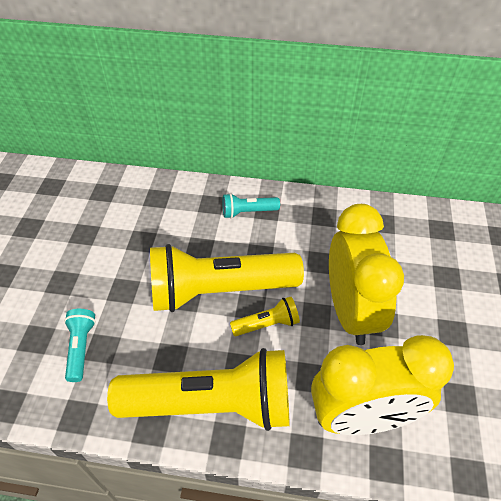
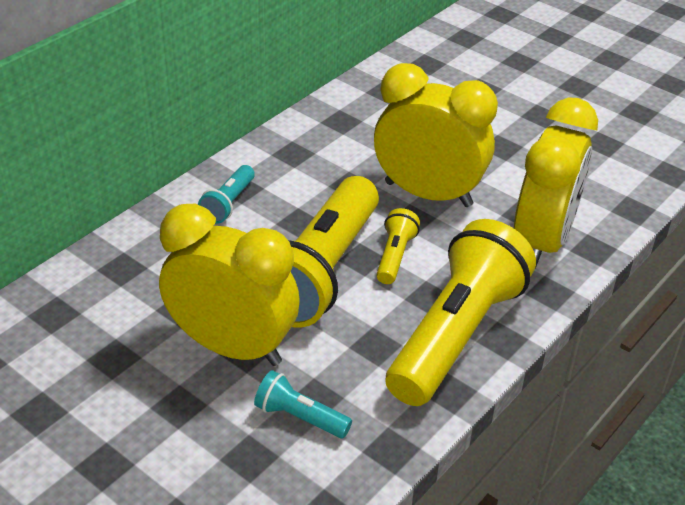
camera: 60 degrees left, 10 degrees down
none -> yellow clock [159,204,300,366]

